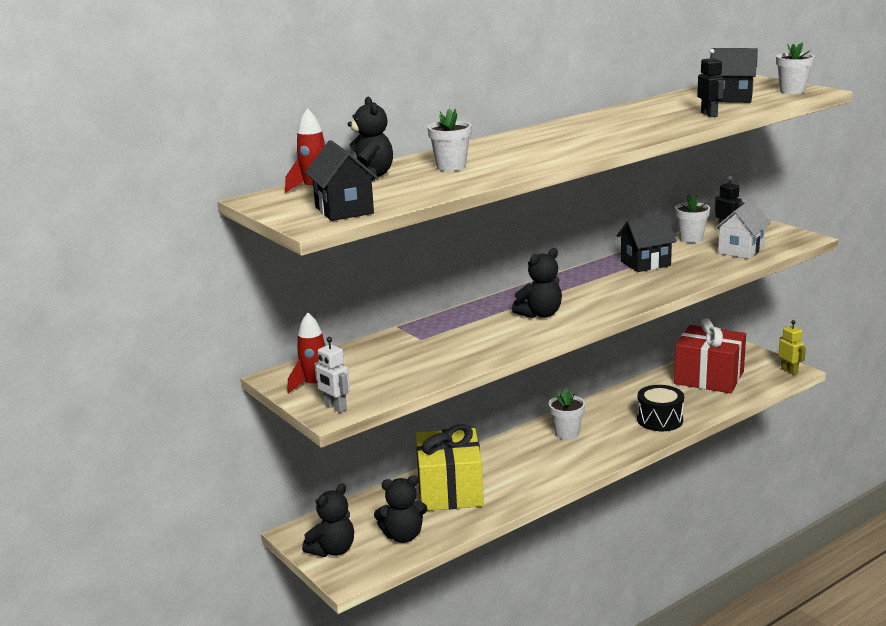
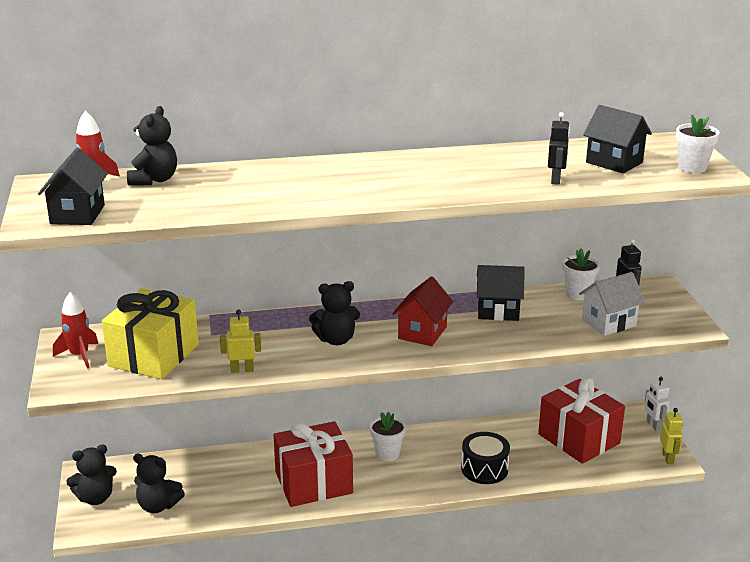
camera: 25 degrees right, 5 degrees up
white robot [314,337,350,413] -> white robot moved to [644,377,670,431]
yellow gift [416,424,484,511] -> yellow gift moved to [102,288,199,379]
white flower pot [427,108,472,171] -> none
none -> yellow robot [220,309,261,373]
none -> red gift [274,421,353,507]
none -> red house [392,276,453,346]

